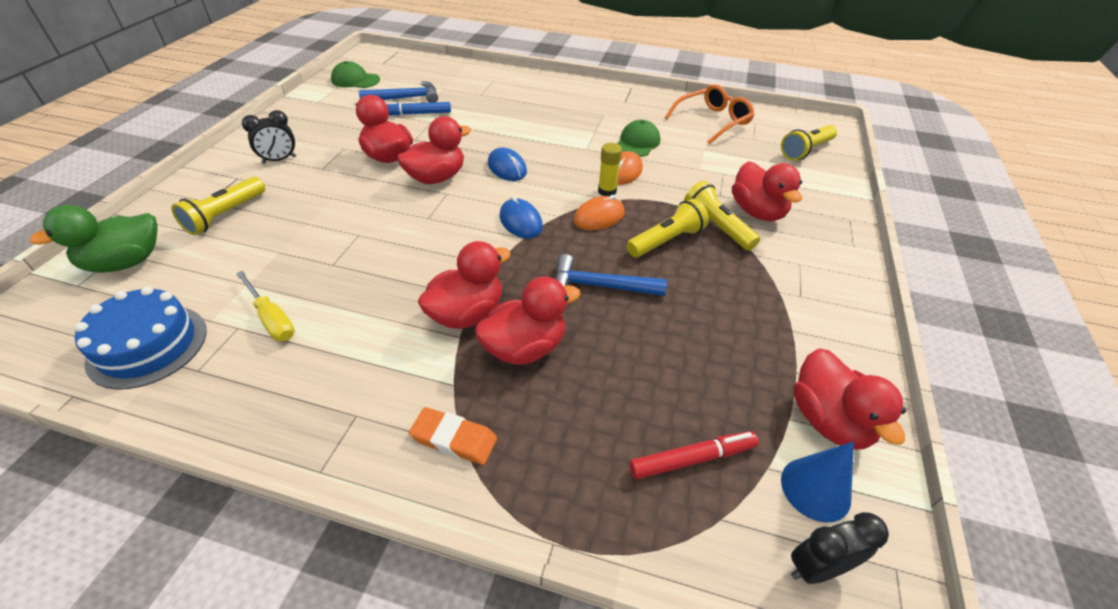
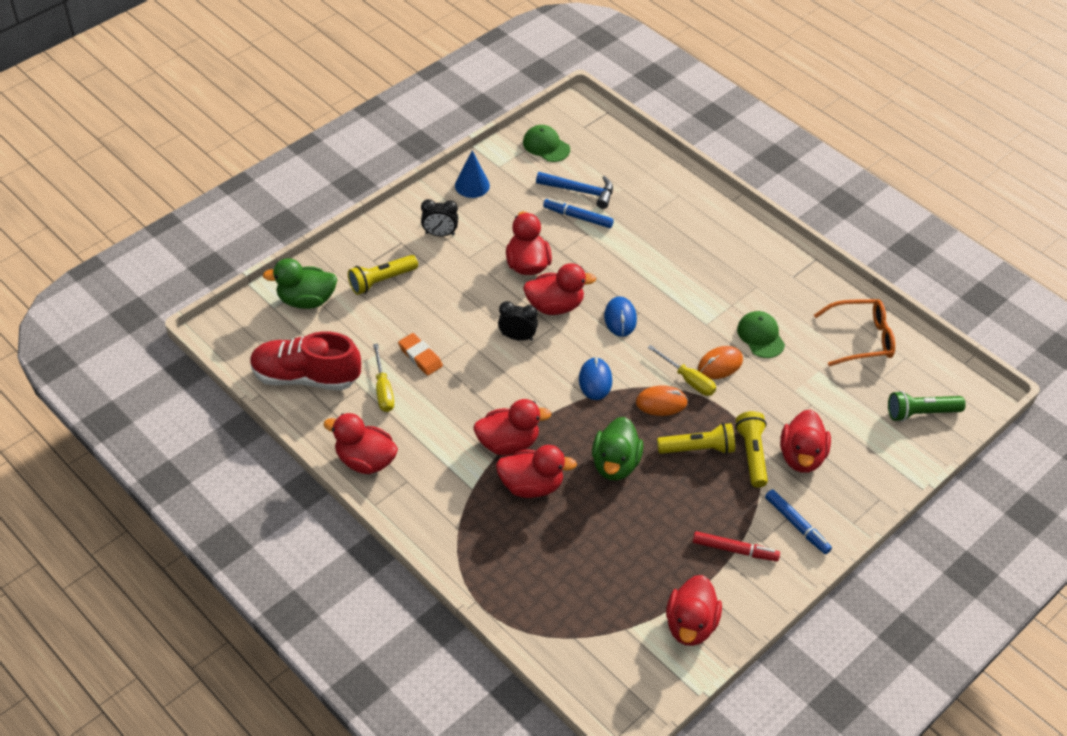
camera: 30 degrees right, 5 degrees up
blue cake [74,286,207,390] -> red shoe [250,331,361,391]
orange eraser [409,407,497,465] -> orange eraser moved to [398,333,443,376]
blue hammer [554,254,667,296] -> green duck [592,417,643,480]
yellow glue stick [598,143,622,196] -> yellow screwdriver [647,345,716,396]
green cap [617,120,660,157] -> green cap turned 75 degrees counterclockwise [737,311,785,358]
red marker [629,431,759,479] -> red marker moved to [693,531,780,561]
yellow flashlight [781,125,837,160] -> green flashlight [888,391,966,422]
blue cone [781,441,854,523] -> blue cone moved to [455,151,490,198]
black clock [791,512,889,584] -> black clock moved to [498,301,538,341]
none -> red duck [324,413,398,474]
none -> blue marker [765,489,832,554]

